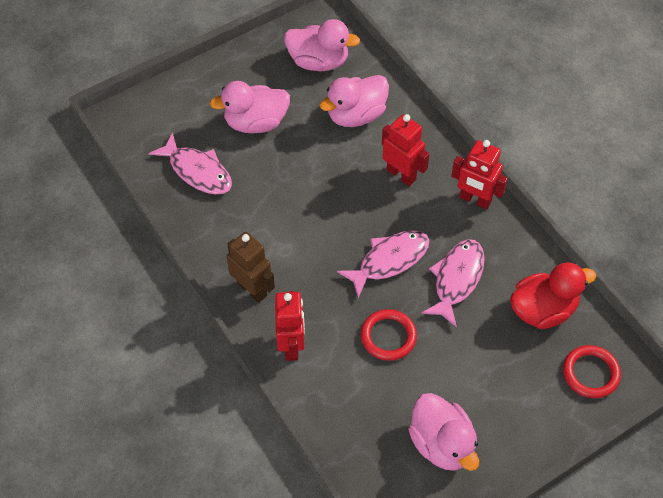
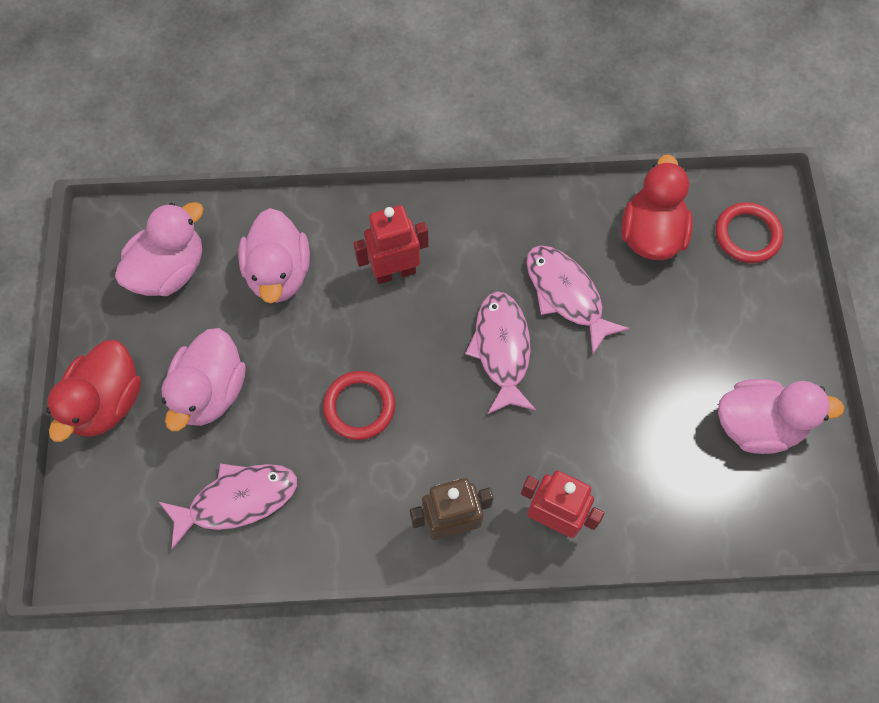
camera: 60 degrees left, 10 degrees up
red ring [361,309,417,361] -> red ring moved to [323,371,395,440]
red robot [451,140,508,209] -> none
none -> red duck [46,340,141,442]

